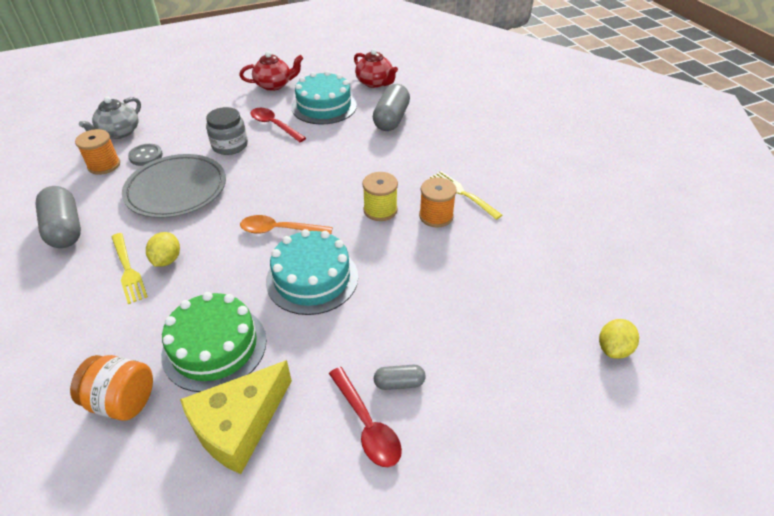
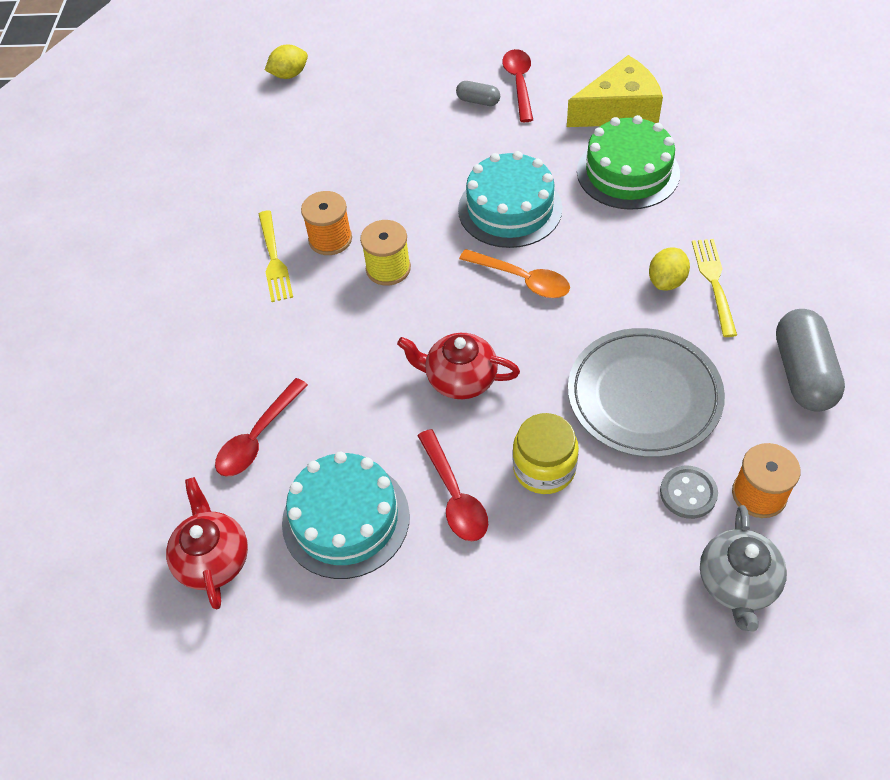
camera: 150 degrees left, 10 degrees up
orange jar [70,355,153,421] -> none
grey teapot [79,96,141,139] -> grey teapot turned 135 degrees clockwise [700,505,787,632]
grey jar [206,107,248,155] -> yellow jar [513,413,579,494]
red teapot [239,51,303,91] -> red teapot moved to [397,333,520,399]
grey capsule [373,84,410,131] -> red spoon [215,378,308,477]

